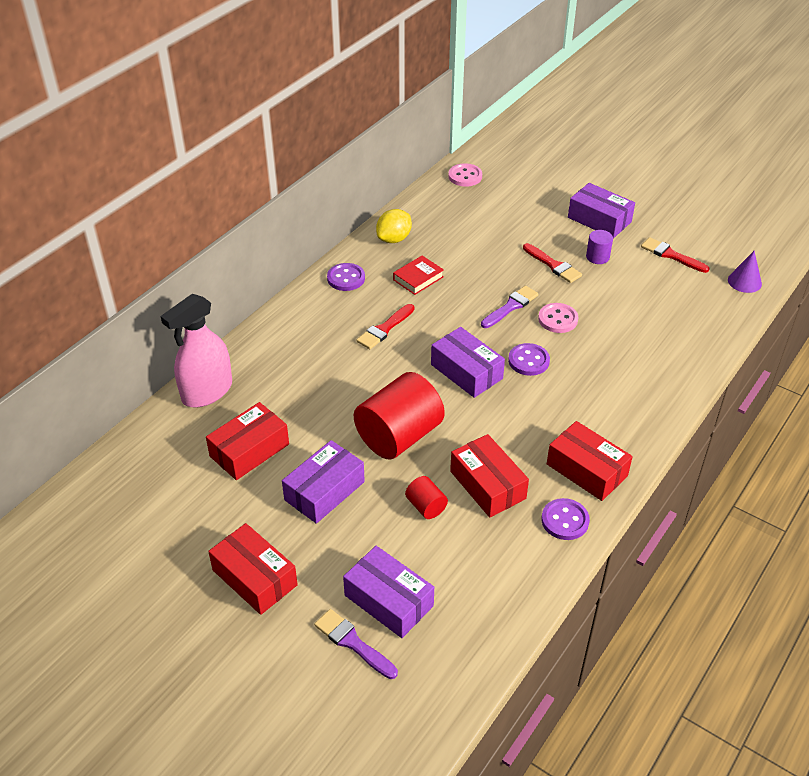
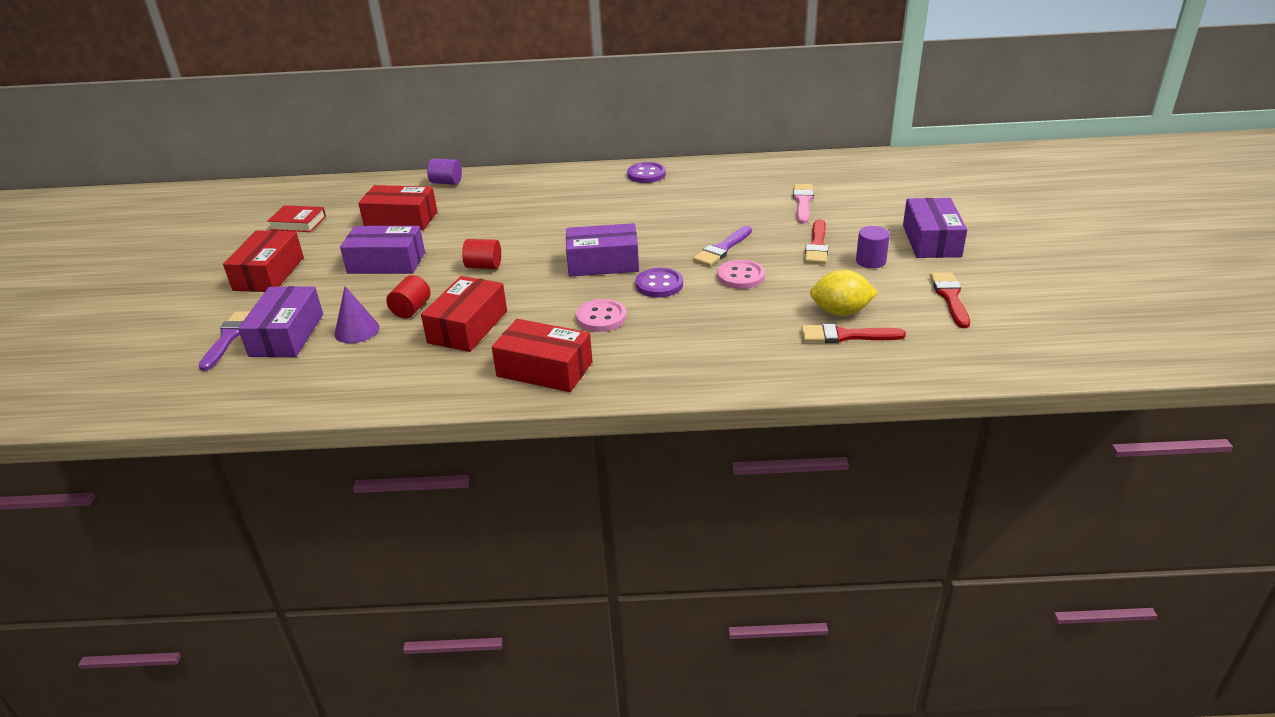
camera: 55 degrees right, 10 degrees down
pink spray bottle [160,294,232,407] -> purple cylinder [427,158,462,185]
red cylinder [354,372,445,459] -> red cylinder [462,239,501,269], size x0.45
red brush [356,304,414,349] -> red brush moved to [801,324,906,343]
yellow lemon [376,209,412,243] -> yellow lemon moved to [810,270,878,316]
red book [393,256,444,295] -> red book moved to [267,205,326,232]
purple box [431,327,505,398] -> purple box turned 75 degrees clockwise [566,223,639,277]
pink button [448,163,482,187] -> pink button moved to [576,299,627,332]
purple brush [481,286,538,328] -> purple brush turned 120 degrees clockwise [693,226,752,266]
purple button [541,498,590,540] -> none
red box [547,421,633,501] -> red box turned 75 degrees counterclockwise [492,319,593,392]
purple cone [728,251,762,293] -> purple cone moved to [334,286,379,343]
none -> pink brush [793,184,814,224]

